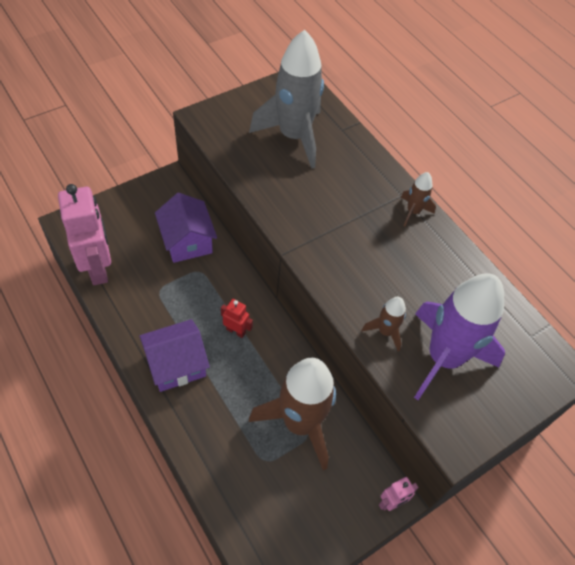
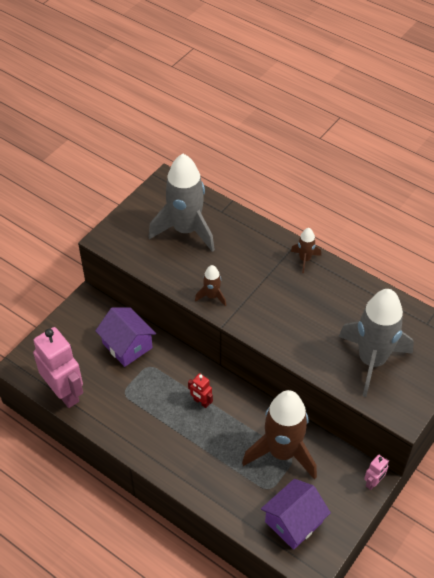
camera: 15 degrees left, 5 degrees down
purple house [140,319,210,392] -> purple house moved to [261,479,331,550]
red robot [221,299,253,338] -> red robot turned 150 degrees counterclockwise [188,373,213,408]
brown rocket [362,297,406,352] -> brown rocket moved to [195,265,226,307]
purple rocket [414,273,505,400] -> grey rocket [339,289,414,397]

